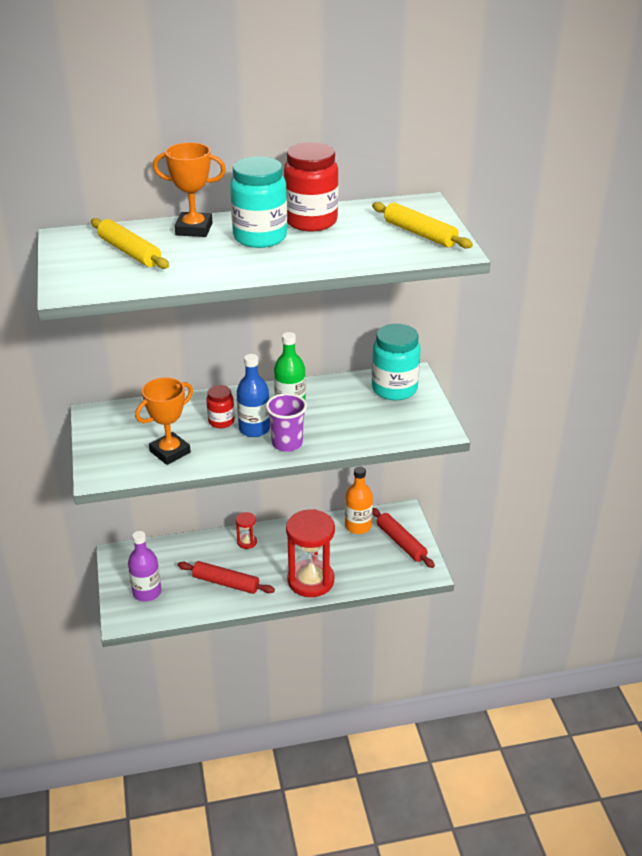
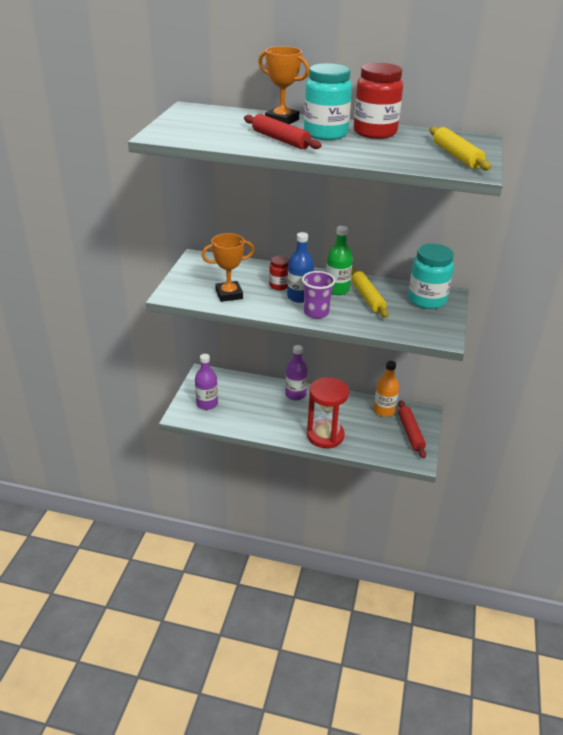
camera: 25 degrees right, 0 degrees up
yellow rolling pin [91,218,169,269] -> yellow rolling pin moved to [351,268,389,318]
red rolling pin [178,561,275,594] -> red rolling pin moved to [244,114,321,149]
red hourglass [236,512,257,549] -> purple bottle [285,345,308,400]

